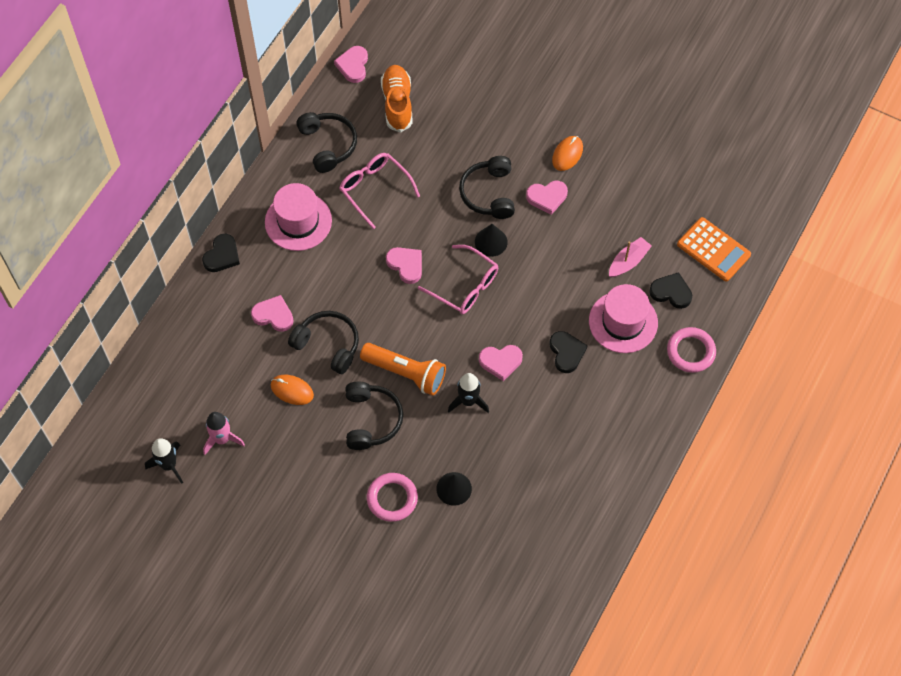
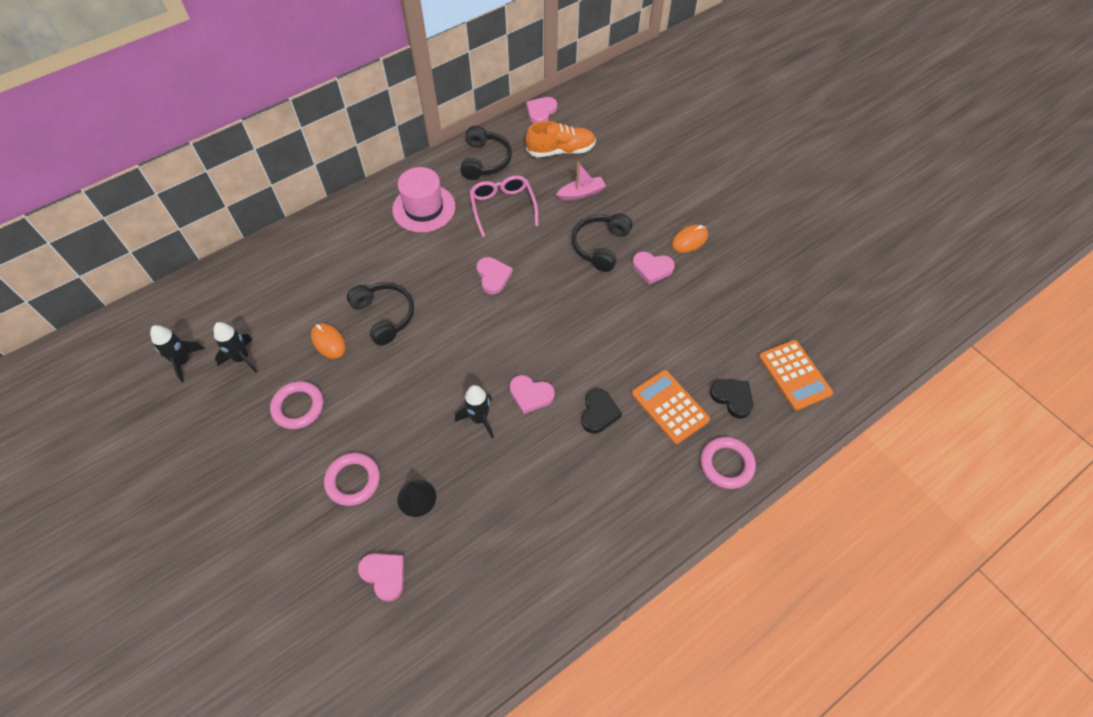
camera: 25 degrees right, 5 degrees down
black heart [202,234,240,272] -> none
pink rocket [203,412,245,455] -> black rocket [214,322,257,373]
pink heart [251,295,294,332] -> pink heart moved to [358,553,404,602]
black headphones [345,382,403,450] -> none
orange flashlight [360,343,446,396] -> none
orange shoe [381,65,413,132] -> orange shoe turned 60 degrees clockwise [526,121,596,157]
pink glasses [418,245,498,314] -> none
black cone [475,224,508,257] -> none
pink hat [589,284,658,353] -> orange calculator [632,370,710,444]
pink boat [609,237,652,277] -> pink boat moved to [556,162,606,200]
none -> pink ring [270,381,323,429]

